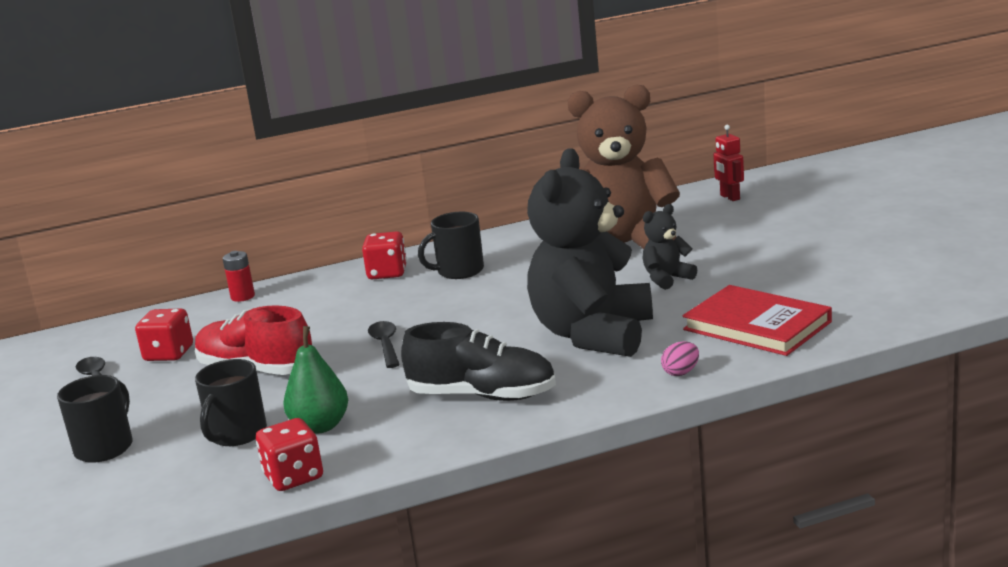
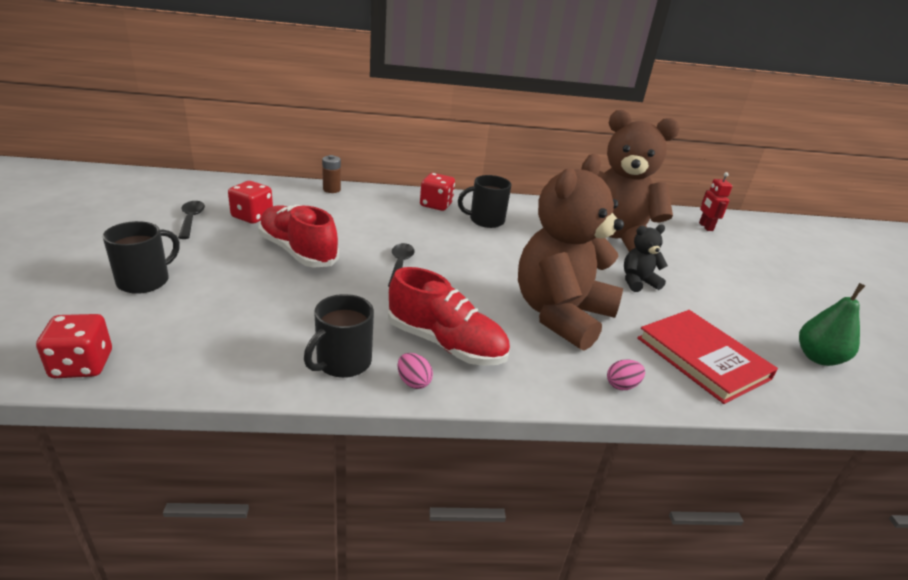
camera: 10 degrees right, 10 degrees up
black mug [195,359,267,446] -> black mug moved to [304,294,374,378]
red battery [223,251,255,302] -> brown battery [322,155,341,193]
red dice [256,418,323,491] -> red dice moved to [36,314,112,378]
green pear [283,326,348,434] -> green pear moved to [799,283,865,366]
black shoe [401,322,556,401] -> red shoe [388,267,510,366]
black teddy bear [527,148,653,357] -> brown teddy bear [518,154,624,351]
none -> pink egg [397,353,433,389]

